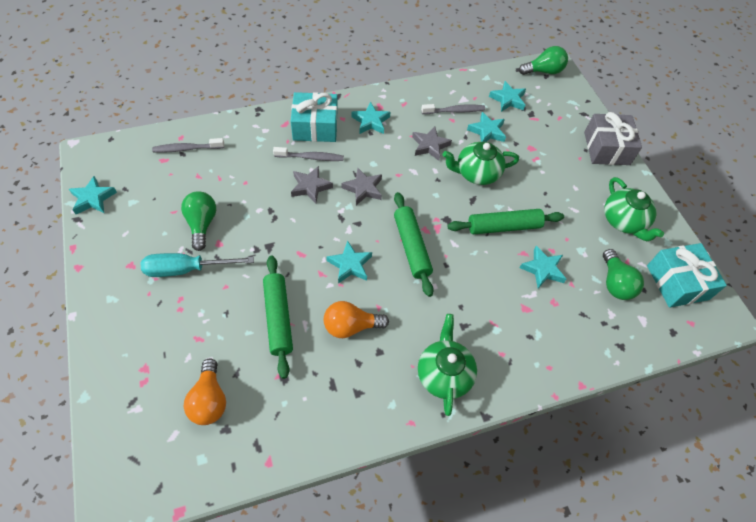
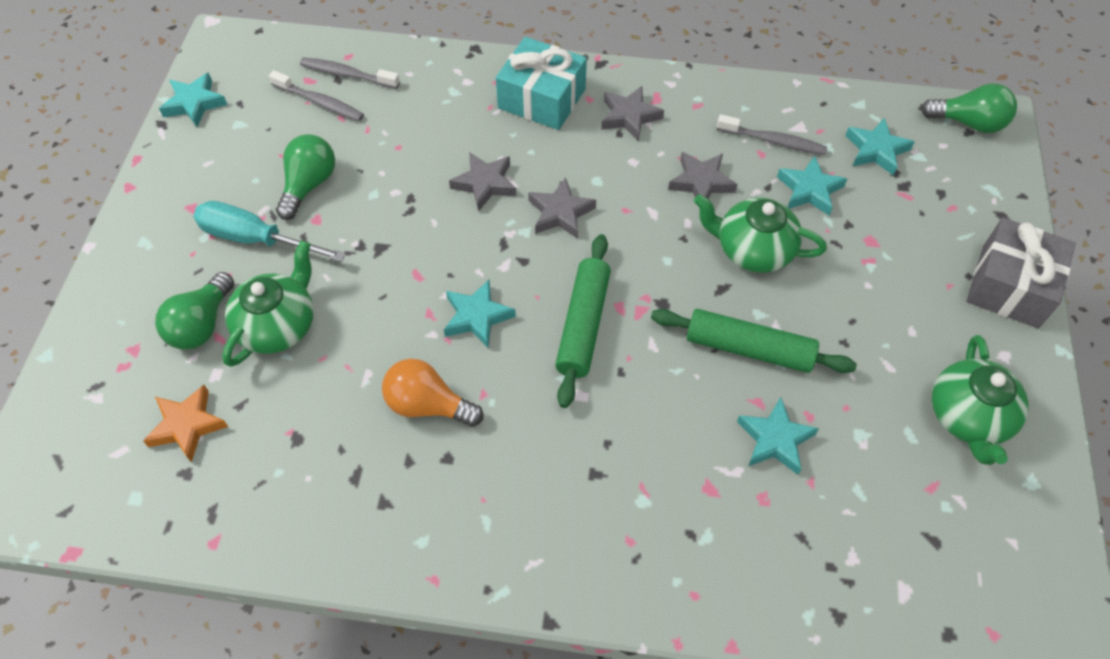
camera: 30 degrees right, 0 degrees up
orange light bulb [184,358,226,425] -> orange star [143,385,228,462]
green rolling pin [263,256,293,379] -> none
grey toothbrush [273,147,344,161] -> grey toothbrush moved to [269,70,364,121]
turquoise star [351,102,391,134] -> grey star [601,86,664,141]
green teapot [418,314,477,416] -> green teapot moved to [222,240,314,367]
green light bulb [603,249,644,300] -> green light bulb moved to [155,272,234,350]
turquoise gift [647,243,727,308] -> none

